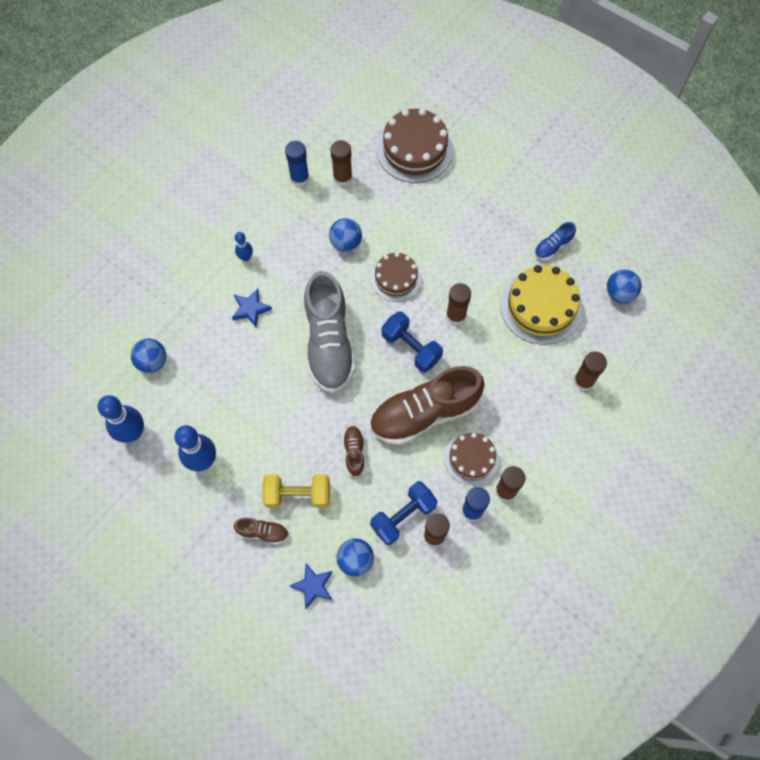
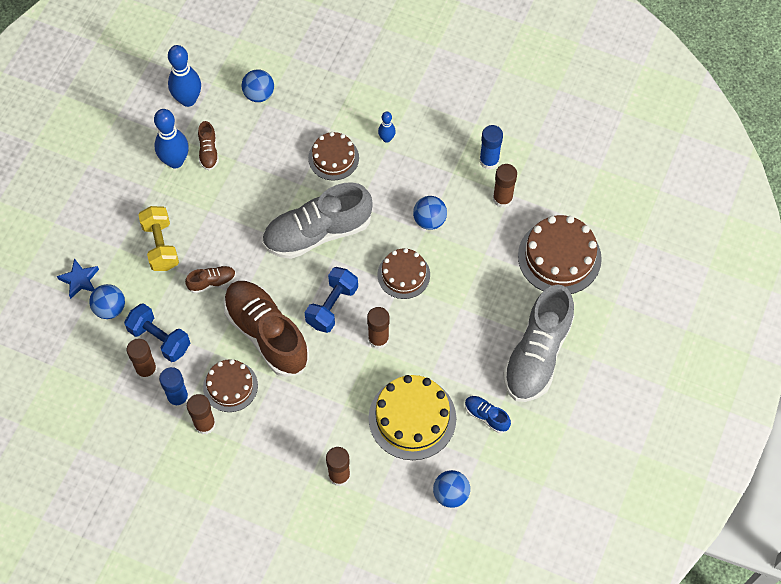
camera: 75 degrees right, 5 degrees down
blue star [232,288,272,327] -> brown cake [308,132,359,181]
brown shoe [234,518,289,544] -> brown shoe moved to [198,121,219,170]
none -> grey shoe [503,285,574,402]

